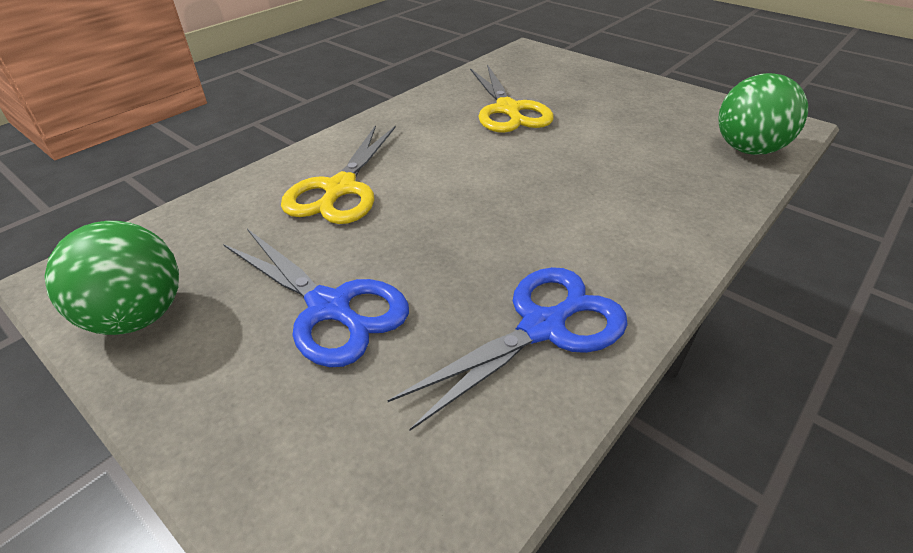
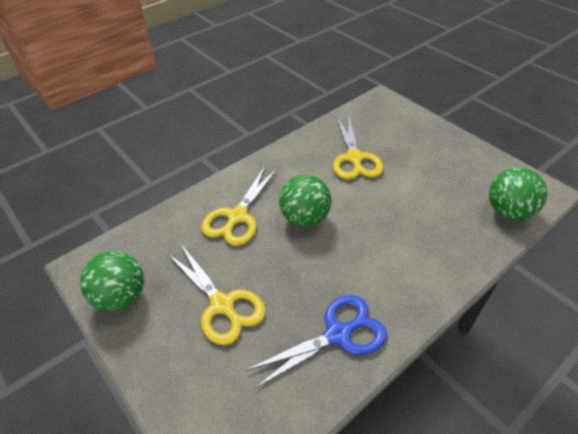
camera: 10 degrees right, 5 degrees up
blue scissors [223,229,409,367] -> yellow scissors [167,244,266,345]
none -> green ball [279,175,331,227]

